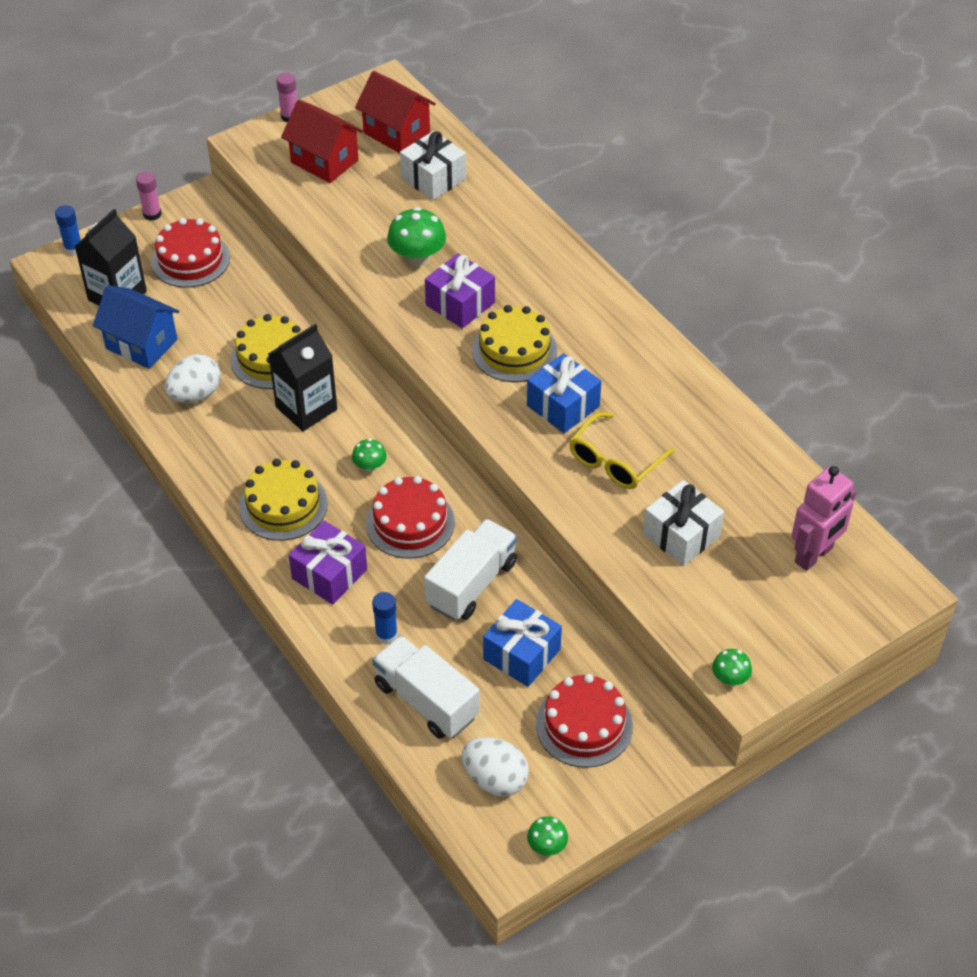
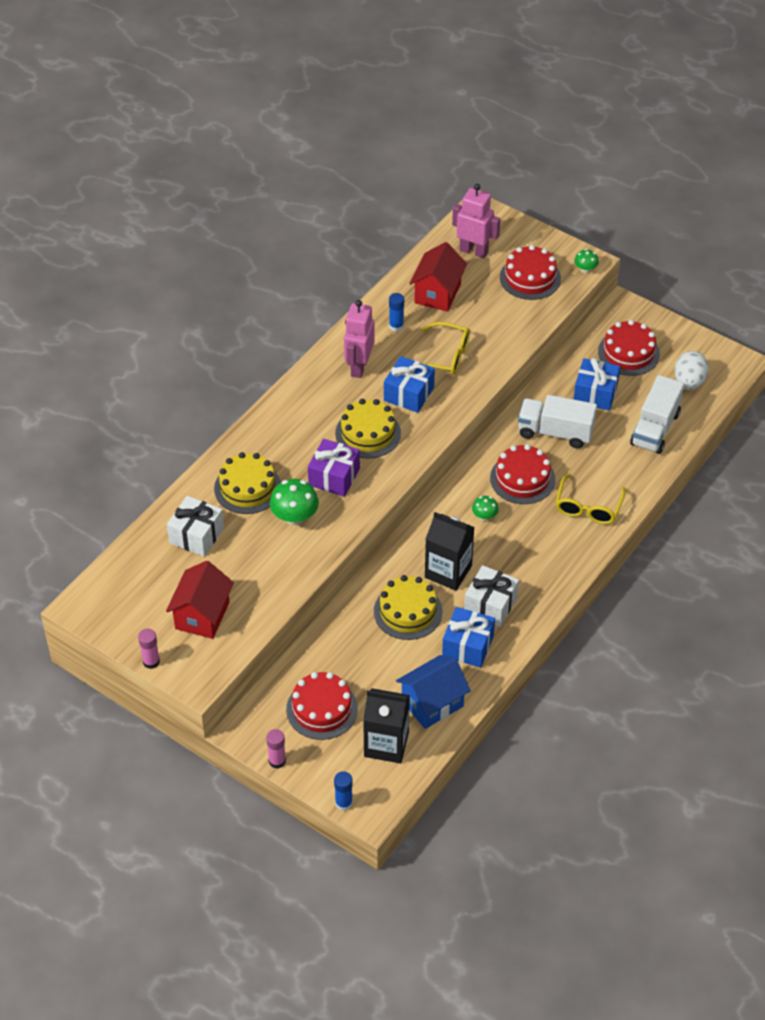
camera: 110 degrees left, 0 degrees up
blue house [93,285,179,369] -> blue house turned 45 degrees clockwise [396,655,471,729]
white egg [165,354,221,403] -> blue gift [442,607,495,668]
yellow cake [239,459,328,541] -> yellow cake moved to [214,452,281,514]
purple gift [289,520,367,605] -> yellow glasses [556,474,626,524]
red house [355,71,436,153] -> red house moved to [409,242,467,312]
blue glue stick [372,592,398,644] -> blue glue stick moved to [389,293,404,332]
green mushroom [527,816,568,856] -> none
white gift [643,480,724,566] -> white gift moved to [464,565,519,627]
none -> pink robot [344,300,374,378]
none -> red cake [500,245,561,300]

